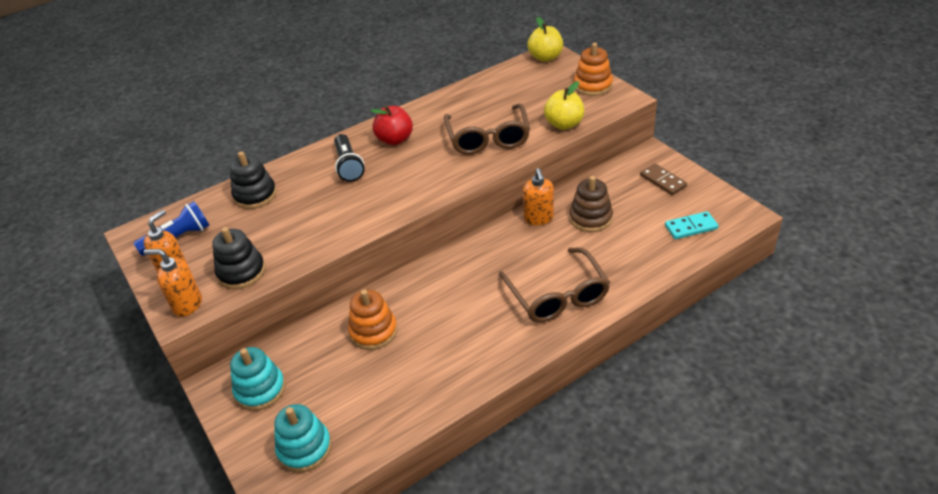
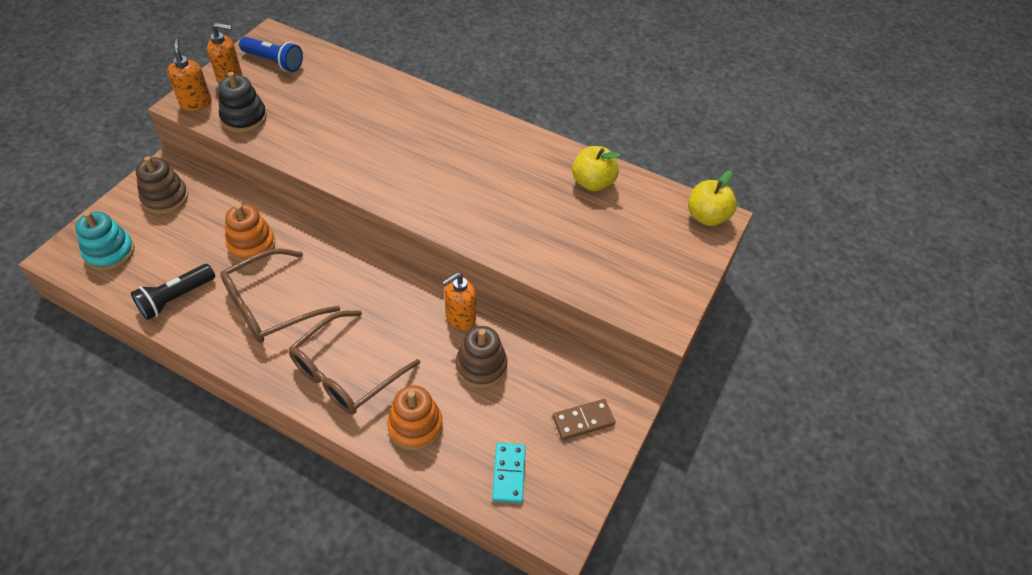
camera: 55 degrees right, 10 degrees up
black stacking toy [230,151,277,209] -> none
turquoise stacking toy [230,347,285,411] -> brown stacking toy [136,156,188,214]
black flashlight [334,134,365,182] -> black flashlight moved to [131,264,215,320]
red apple [371,106,413,145] -> none
brown glasses [444,103,530,155] -> brown glasses moved to [220,248,340,343]
yellow apple [544,81,584,130] -> yellow apple moved to [572,146,621,191]
orange stacking toy [574,43,613,96] -> orange stacking toy moved to [387,385,443,450]
brown domino [640,163,687,195] -> brown domino turned 45 degrees clockwise [553,399,616,440]
turquoise domino [665,211,719,239] -> turquoise domino turned 45 degrees clockwise [492,443,526,503]

